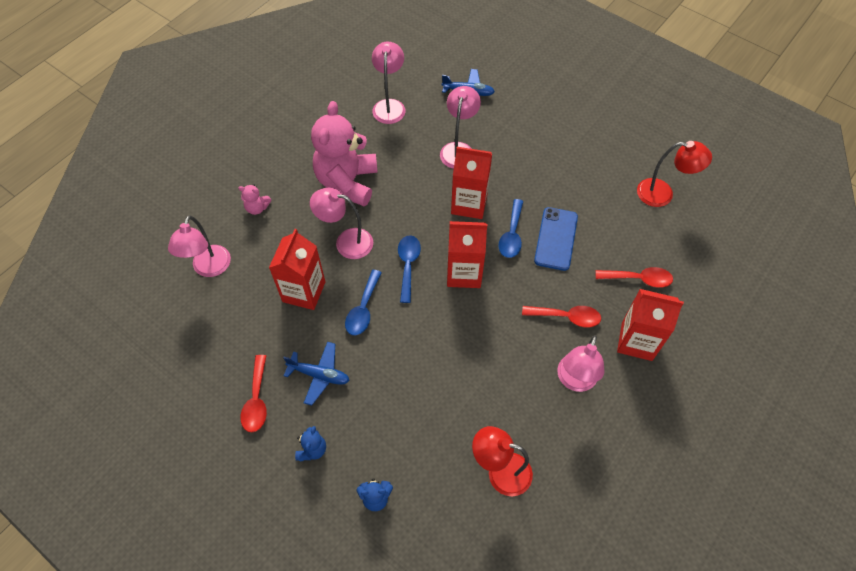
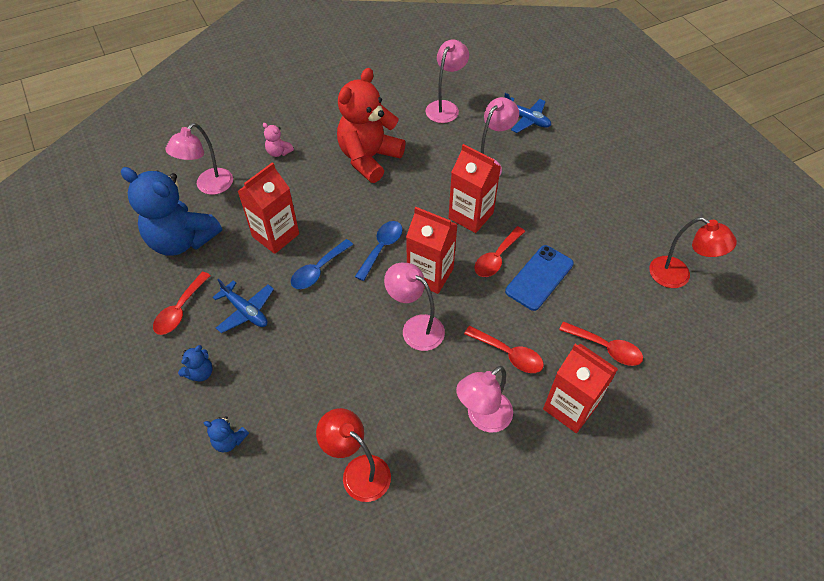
camera: 25 degrees right, 5 degrees down
pink lamp [310,188,373,259] -> pink lamp moved to [384,263,445,351]
pink teddy bear [311,101,378,206] -> red teddy bear [337,68,406,183]
blue spoon [498,199,523,258] -> red spoon [475,226,525,277]
none -> blue teddy bear [121,167,222,256]

